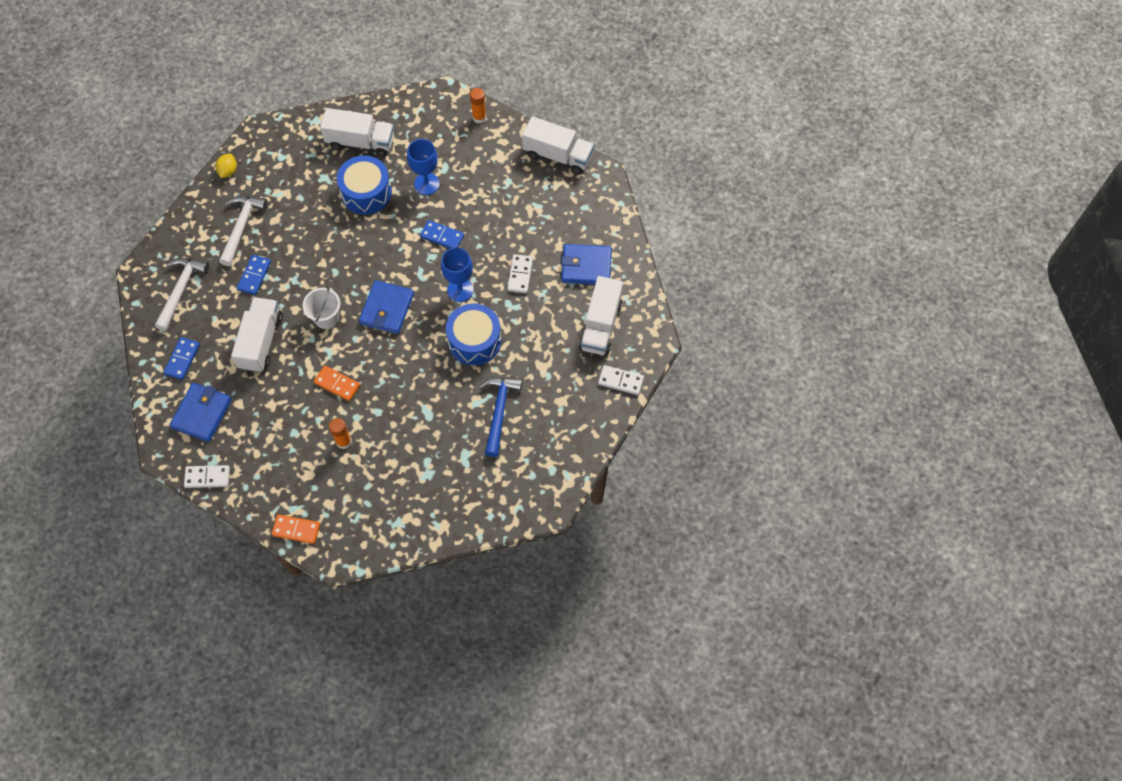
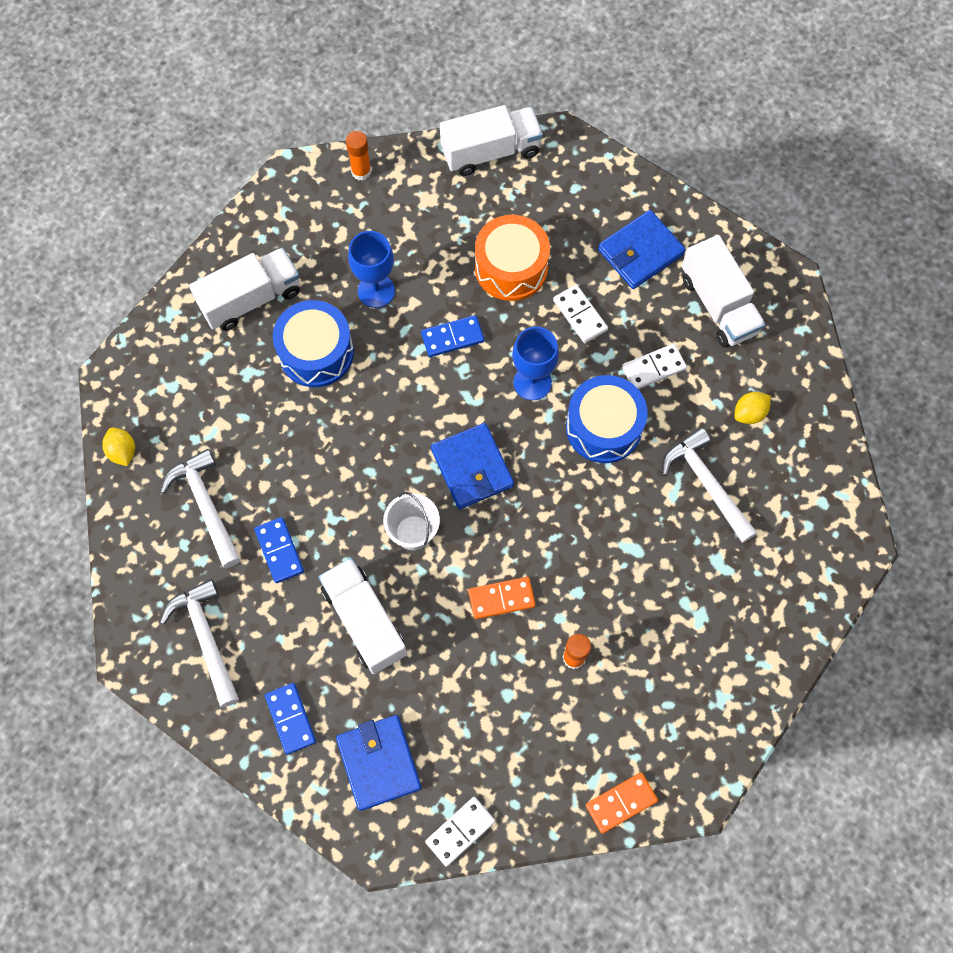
camera: 40 degrees left, 5 degrees up
blue hammer [479,377,523,457] -> white hammer [662,428,757,543]
white domino [598,365,644,395] -> white domino moved to [622,344,687,389]
none -> orange drum [475,215,550,301]
none -> yellow lemon [735,392,771,424]

